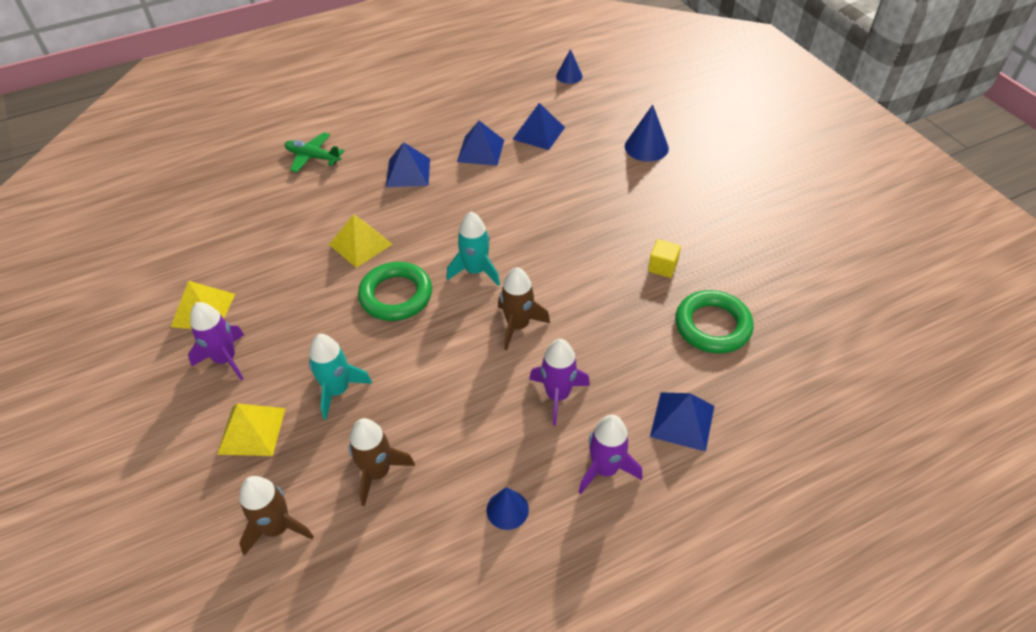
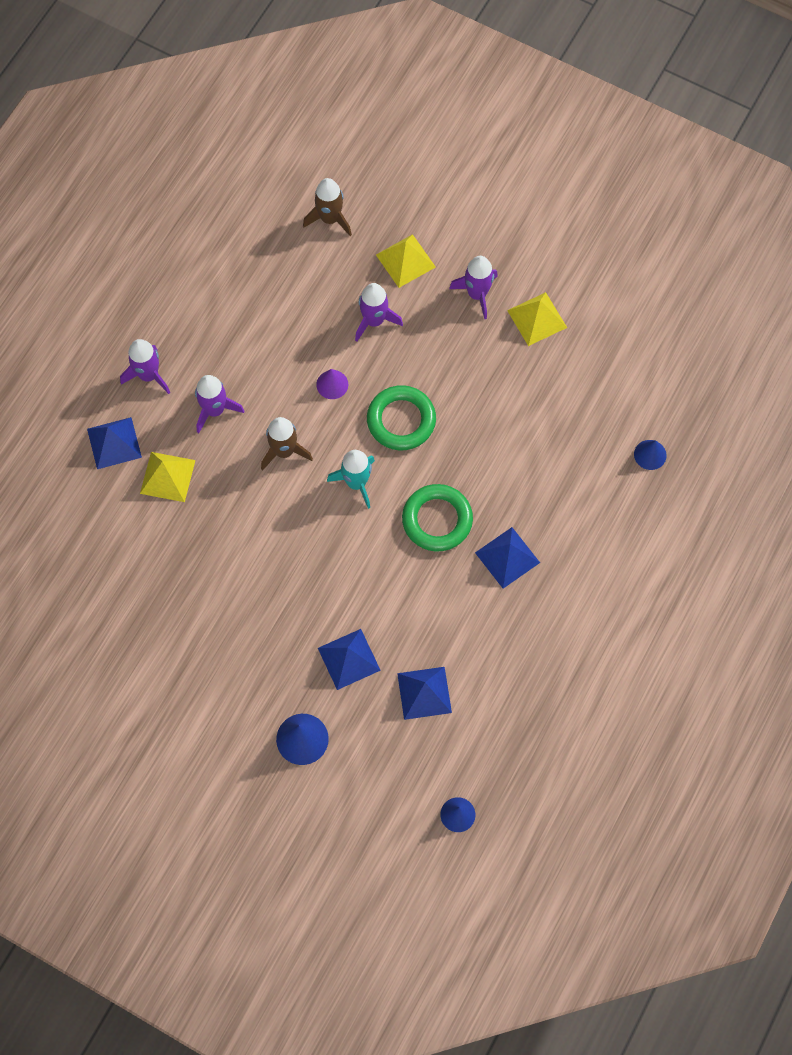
camera: 145 degrees right, 20 degrees up
green plane [285,132,344,172] -> none
turquoise rocket [309,334,372,420] -> purple rocket [355,283,403,342]
yellow pyramid [329,214,393,268] -> yellow pyramid moved to [140,452,196,502]
brown rocket [349,418,415,506] -> none
blue pyramid [457,121,504,166] -> blue pyramid moved to [318,629,381,690]
blue cone [486,487,529,530] -> blue cone moved to [634,440,667,470]
yellow cube [648,239,681,278] -> none
green ring [675,290,754,354] -> green ring moved to [402,484,473,552]
none -> purple cone [316,369,348,399]

